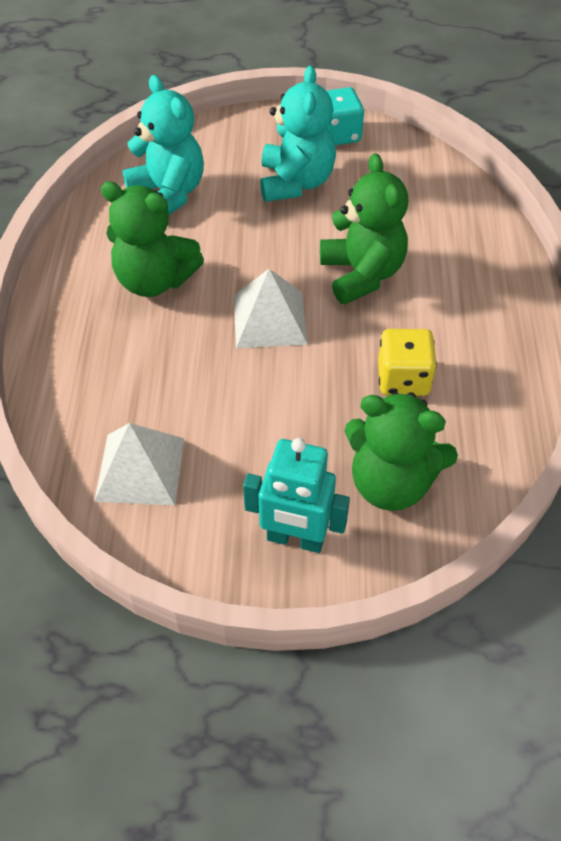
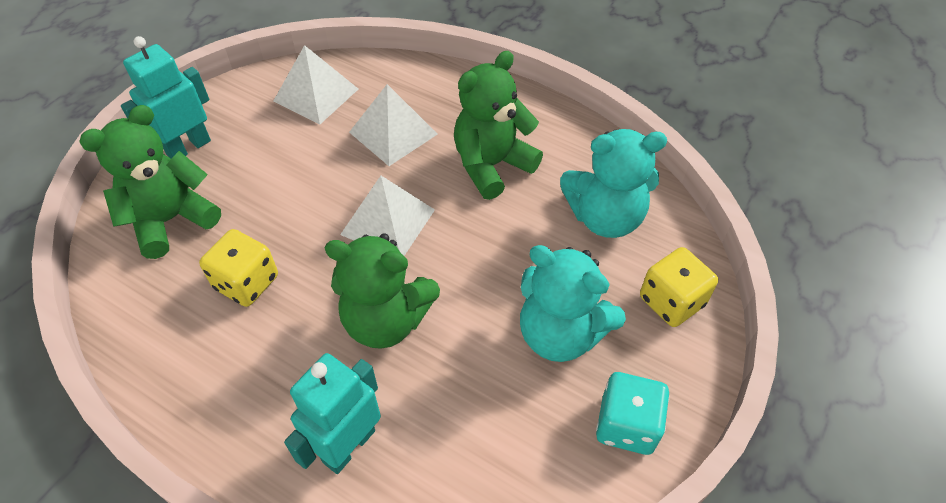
camera: 120 degrees right, 0 degrees up
none -> turquoise robot [284,353,381,474]
none -> white pyramid [349,84,437,166]
none -> yellow dice [640,247,718,327]

